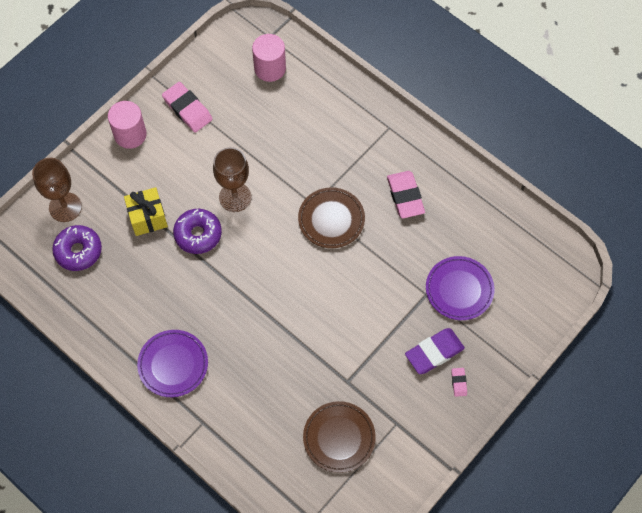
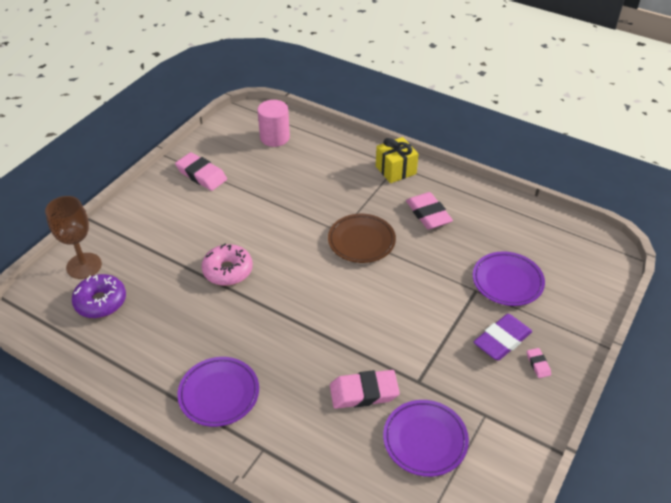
camera: 10 degrees left, 20 degrees down
pink cylinder [108,101,147,149] -> none
yellow gift [124,187,168,236] -> yellow gift moved to [376,137,419,183]
purple donut [173,209,222,254] -> pink donut [202,244,253,286]
brown goblet [213,147,251,212] -> none
brown plate [303,401,376,473] -> purple plate [383,400,469,477]
none -> pink eraser [330,370,400,409]

